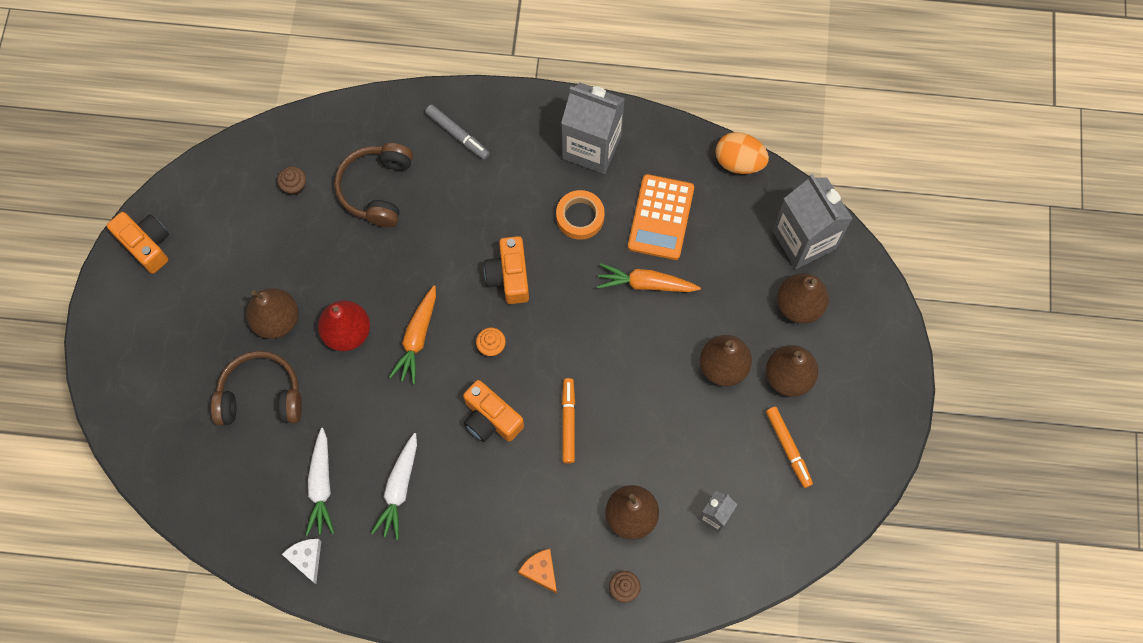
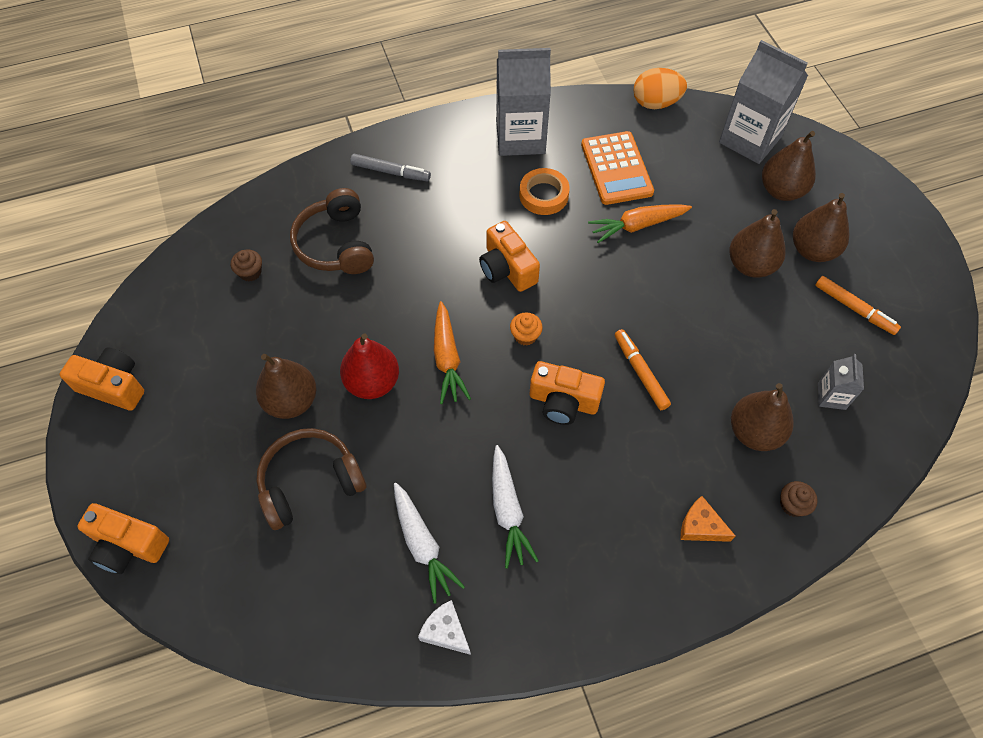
camera: 25 degrees left, 10 degrees down
none -> orange camera [77,503,169,574]

